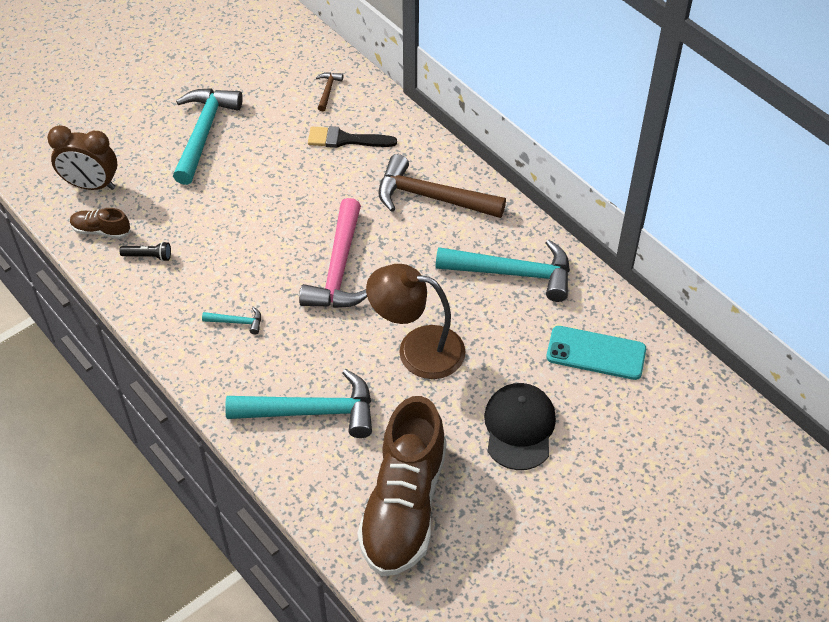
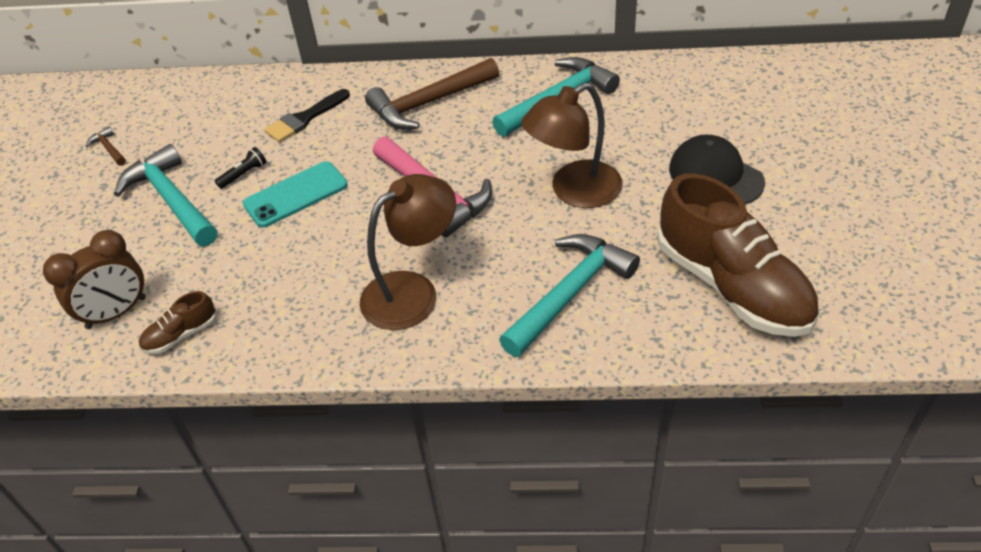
camera: 45 degrees left, 5 degrees down
black flashlight [120,242,171,261] -> black flashlight moved to [215,147,266,189]
turquoise hammer [202,307,261,334] -> brown lamp [360,174,456,330]
brown hammer [316,72,343,111] -> brown hammer moved to [86,127,126,166]
turquoise phone [546,326,646,380] -> turquoise phone moved to [243,161,348,228]

